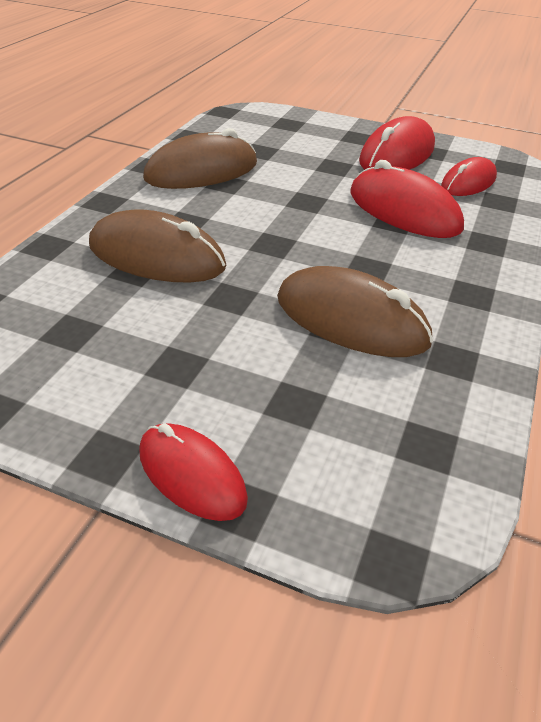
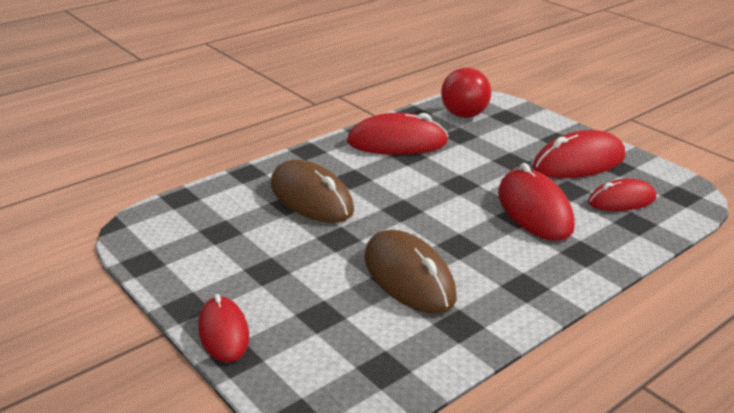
camera: 30 degrees right, 10 degrees down
brown mouse [143,128,257,189] -> red mouse [347,113,449,155]
none -> red ball [441,67,491,118]

